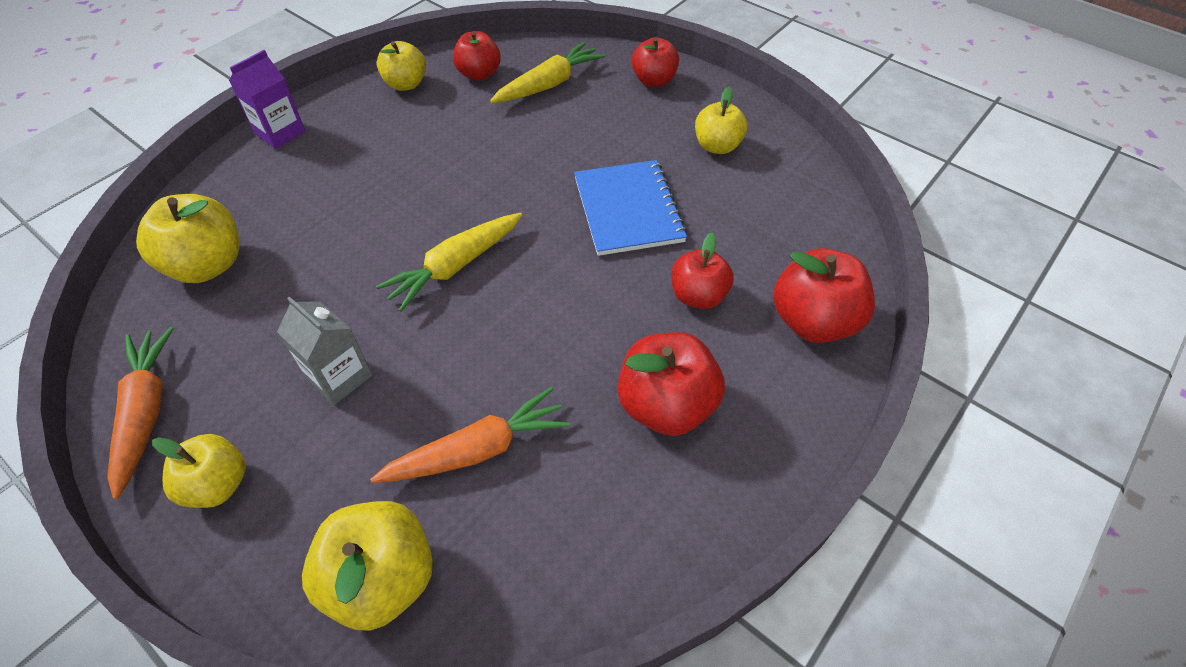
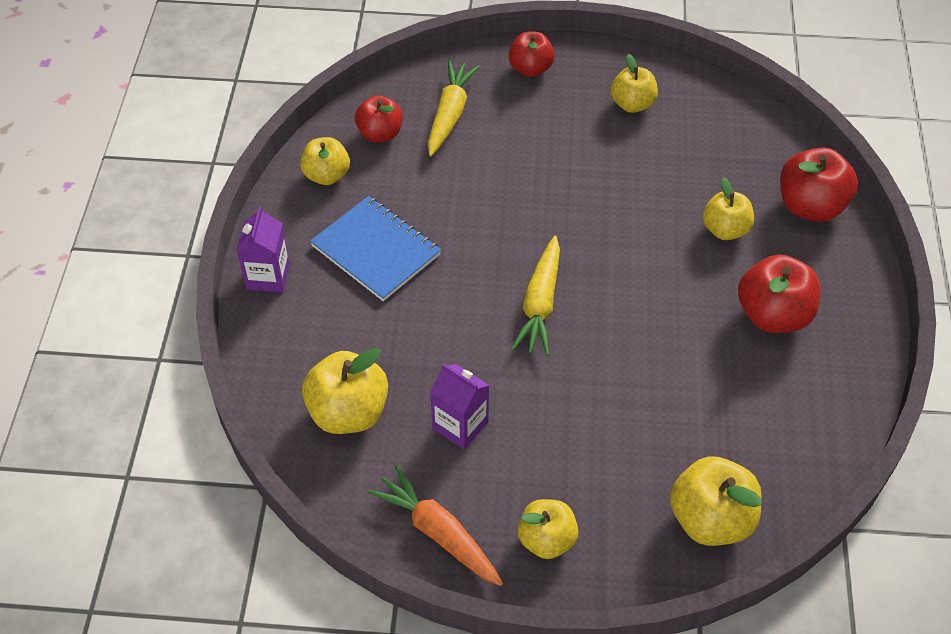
camera: 35 degrees left, 0 degrees up
grey carton [277,296,372,405] -> none
orange carrot [370,387,571,483] -> none
blue notebook [574,160,687,256] -> blue notebook moved to [310,196,441,301]
red apple [671,232,734,309] -> yellow apple [703,178,754,240]
none -> purple carton [430,363,489,449]

